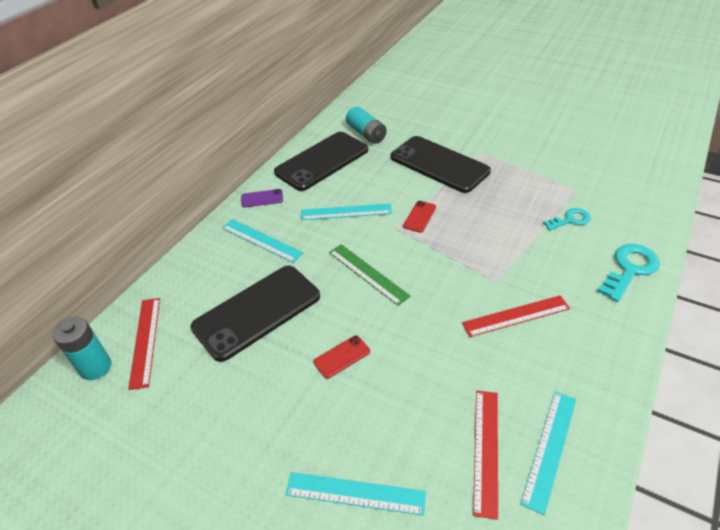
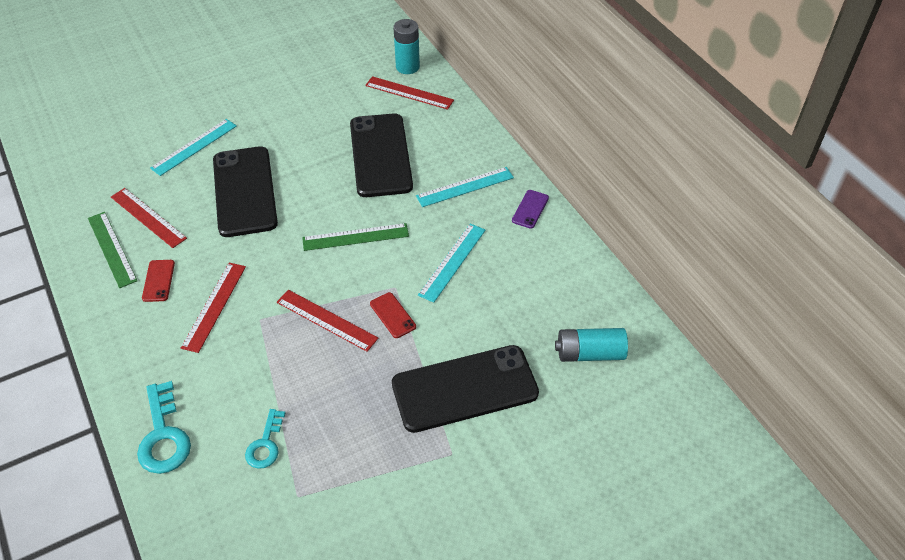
camera: 120 degrees right, 5 degrees up
black phone [274,132,368,191] -> black phone moved to [213,146,278,237]
red phone [313,335,370,379] -> red phone moved to [142,260,175,302]
turquoise ruler [521,391,576,515] -> green ruler [88,212,137,288]
none -> red ruler [277,290,378,352]

